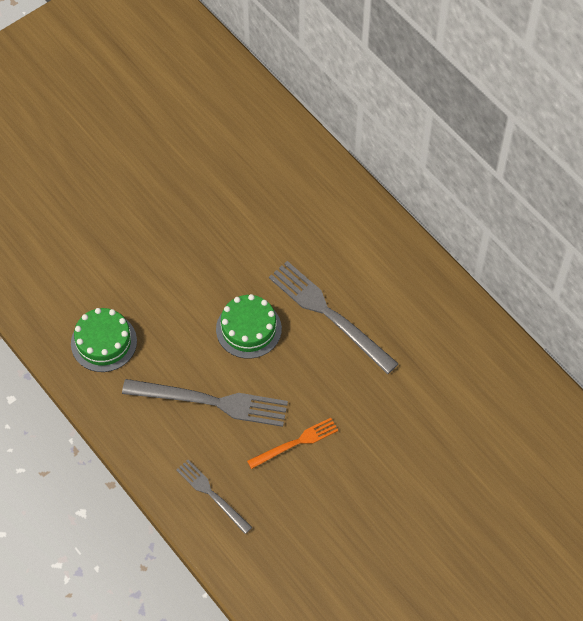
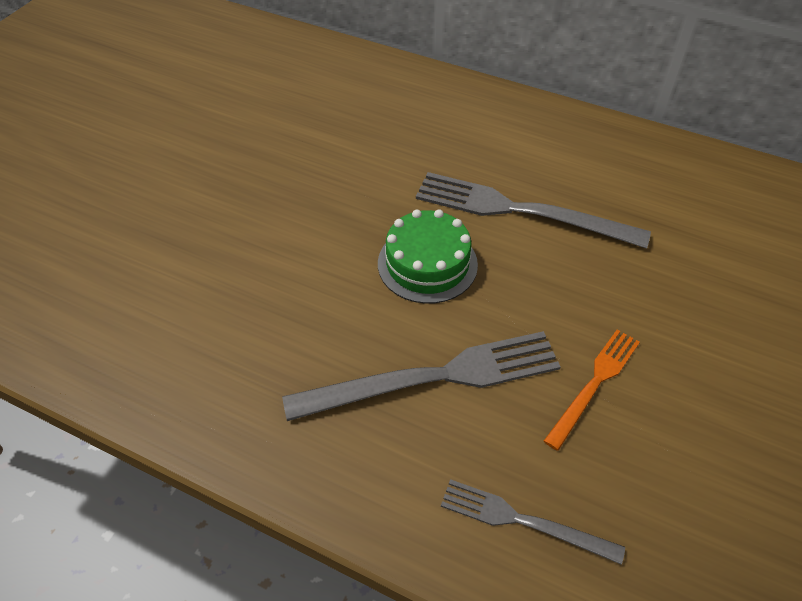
camera: 25 degrees left, 10 degrees down
green cake [71,308,137,372] -> none

